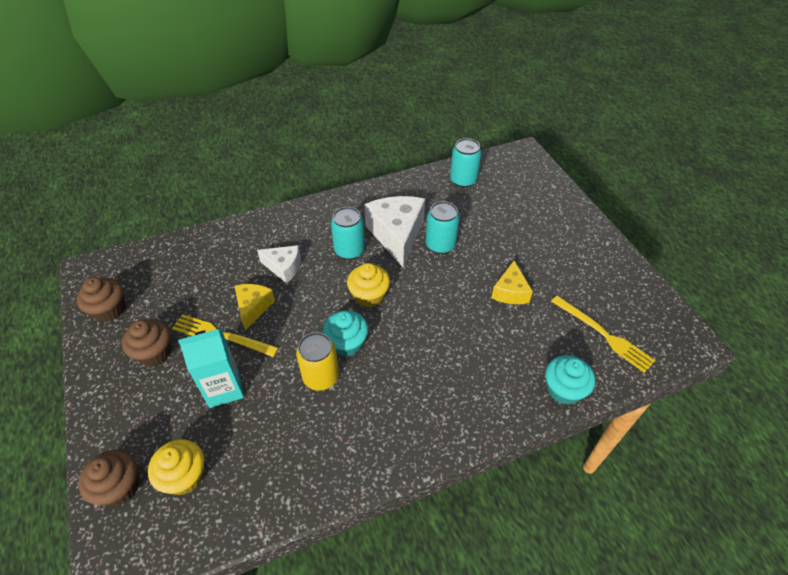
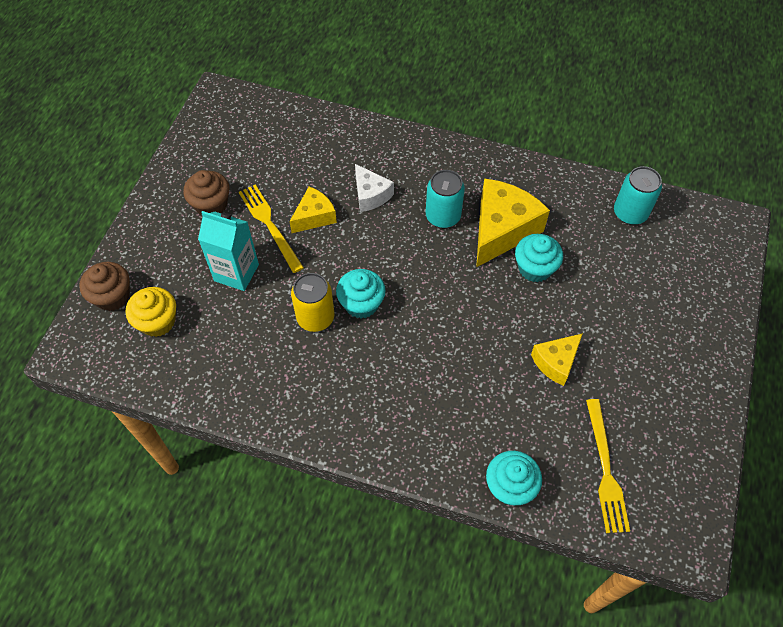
camera: 40 degrees right, 10 degrees up
brown cupcake [77,277,125,322] -> none
yellow cupcake [347,263,390,307] -> none
white cheese [364,196,425,268] -> yellow cheese [476,178,550,267]
turquoise can [426,201,460,254] -> turquoise cupcake [515,234,563,282]

